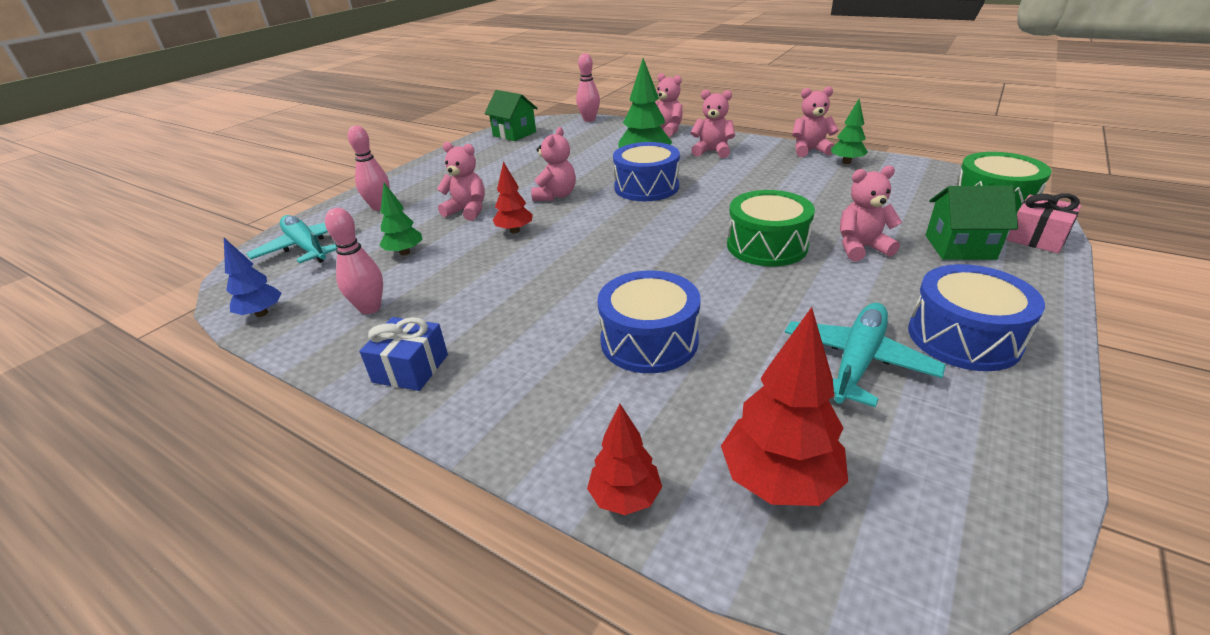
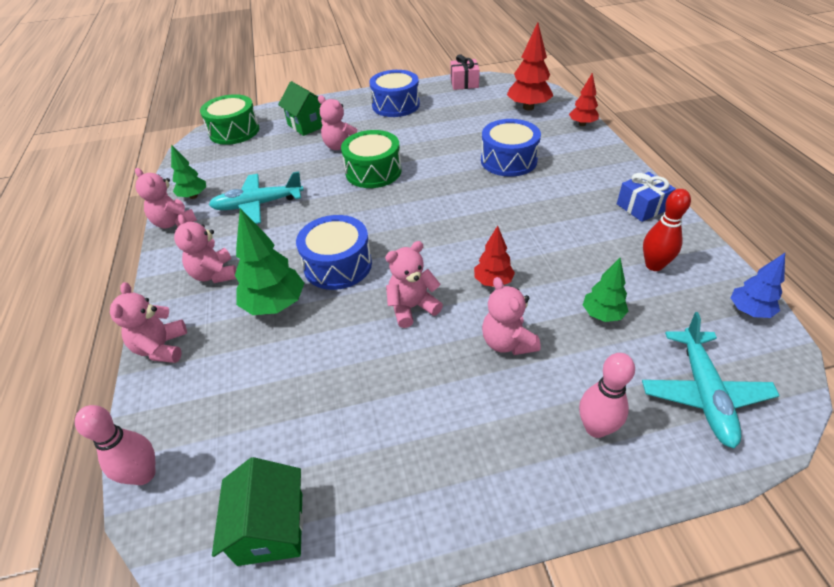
camera: 135 degrees left, 10 degrees up
pink bowling pin [325,208,383,314] -> red bowling pin [643,189,691,271]
turquoise plane [785,302,946,407] -> turquoise plane moved to [209,172,304,224]
pink gift [1007,193,1081,253] -> pink gift moved to [450,54,480,90]

